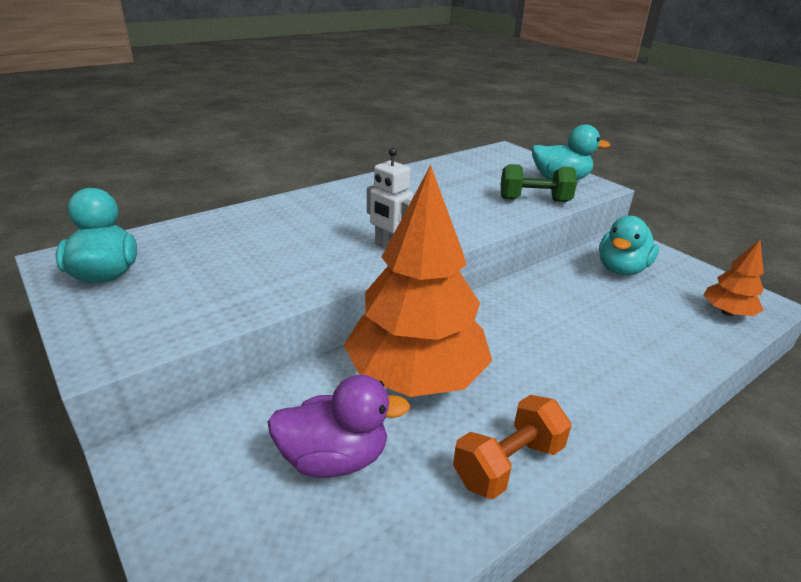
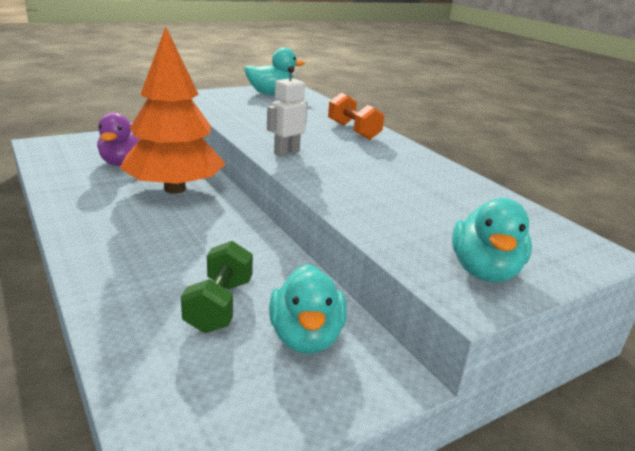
camera: 95 degrees right, 5 degrees down
orange dumbbell [453,395,571,499] -> orange dumbbell moved to [328,92,384,140]
green dumbbell [501,164,577,202] -> green dumbbell moved to [181,241,253,333]
turquoise duck [599,216,659,275] -> turquoise duck turned 135 degrees counterclockwise [269,264,347,354]
orange tree [704,240,764,316] -> none

